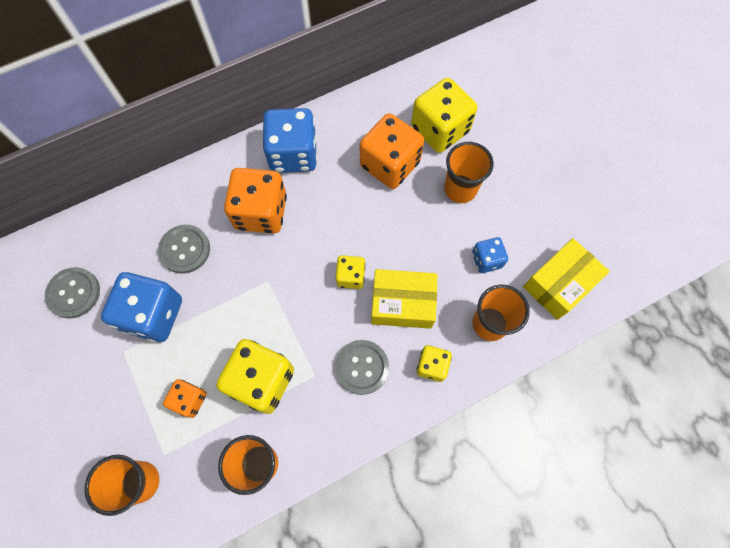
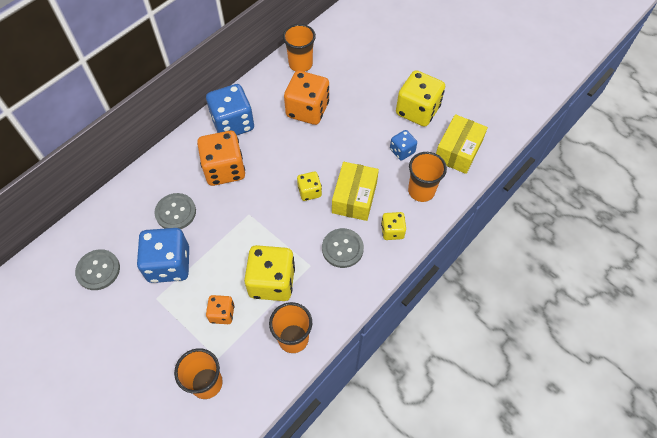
camera: 20 degrees left, 10 degrees down
yellow box [371,269,437,329] -> yellow box turned 60 degrees counterclockwise [332,162,379,221]
yellow dice [411,78,477,153] -> yellow dice moved to [396,70,445,127]
orange cup [444,142,494,203] -> orange cup moved to [283,24,316,72]

